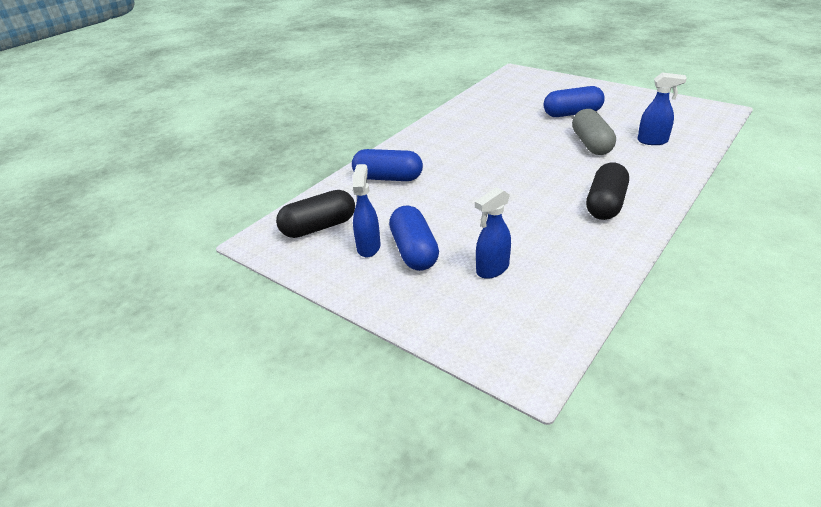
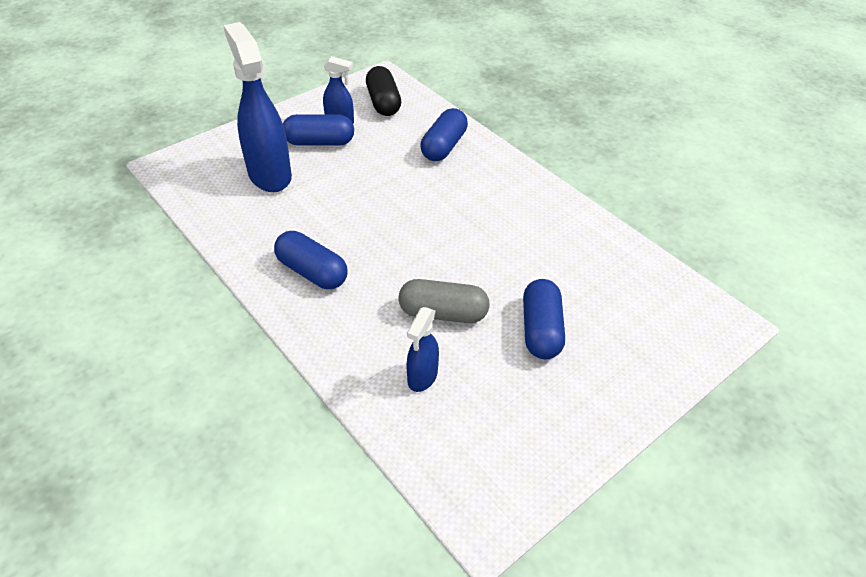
camera: 100 degrees right, 10 degrees up
blue spray bottle [475,187,511,279] -> blue spray bottle [223,22,292,192], size x1.96
black capsule [586,163,629,220] -> blue capsule [274,231,348,289]

